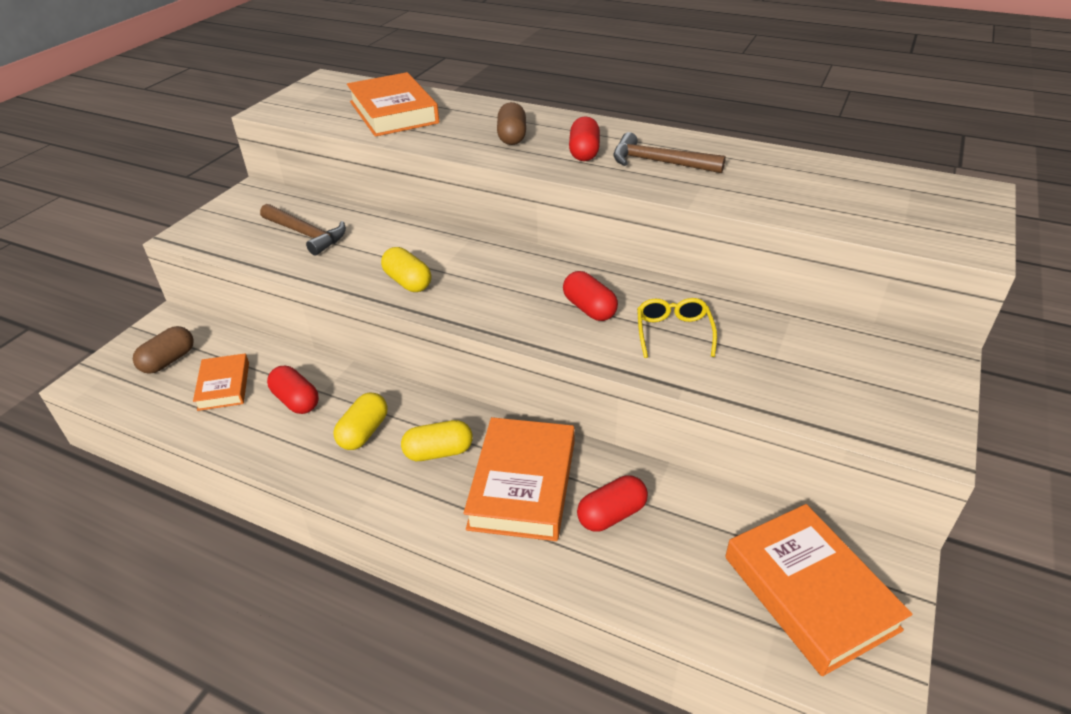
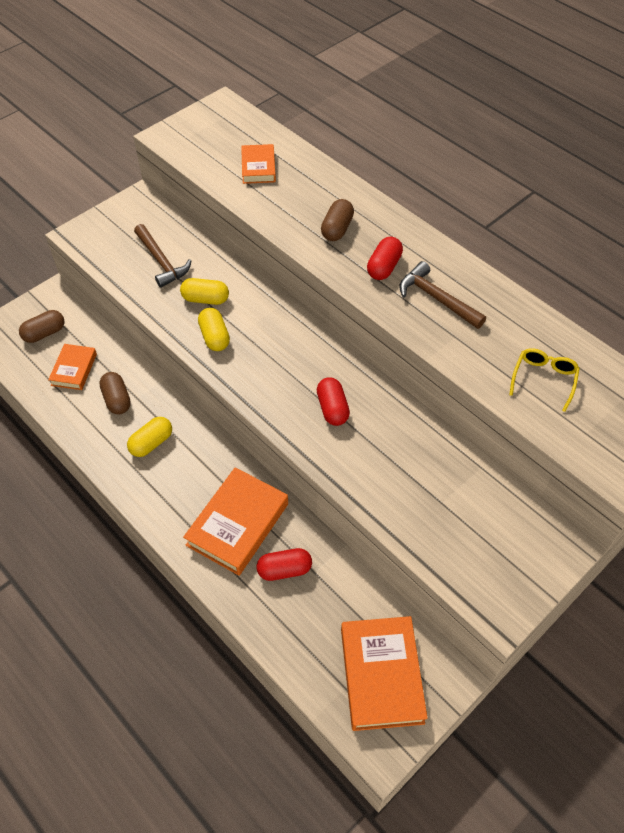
camera: 20 degrees right, 15 degrees up
red capsule [267,366,319,414] -> brown capsule [99,372,131,414]
orange book [347,72,439,137] -> orange book [241,144,276,184], size x0.58
yellow capsule [401,420,473,461] -> yellow capsule moved to [180,278,229,305]
yellow glasses [637,298,717,358] -> yellow glasses moved to [509,348,580,412]

